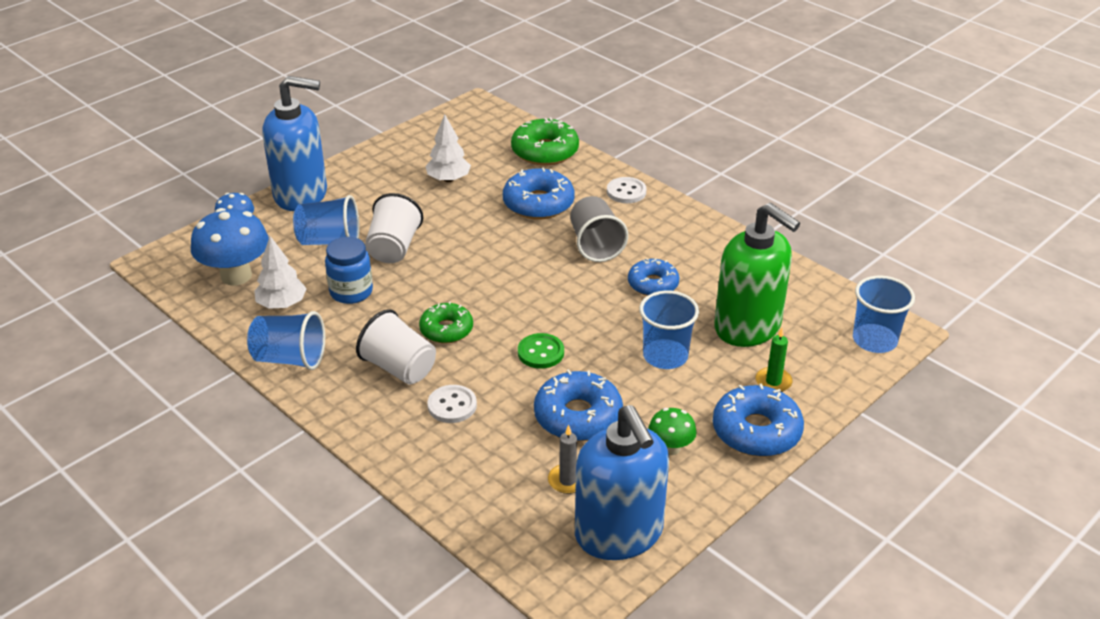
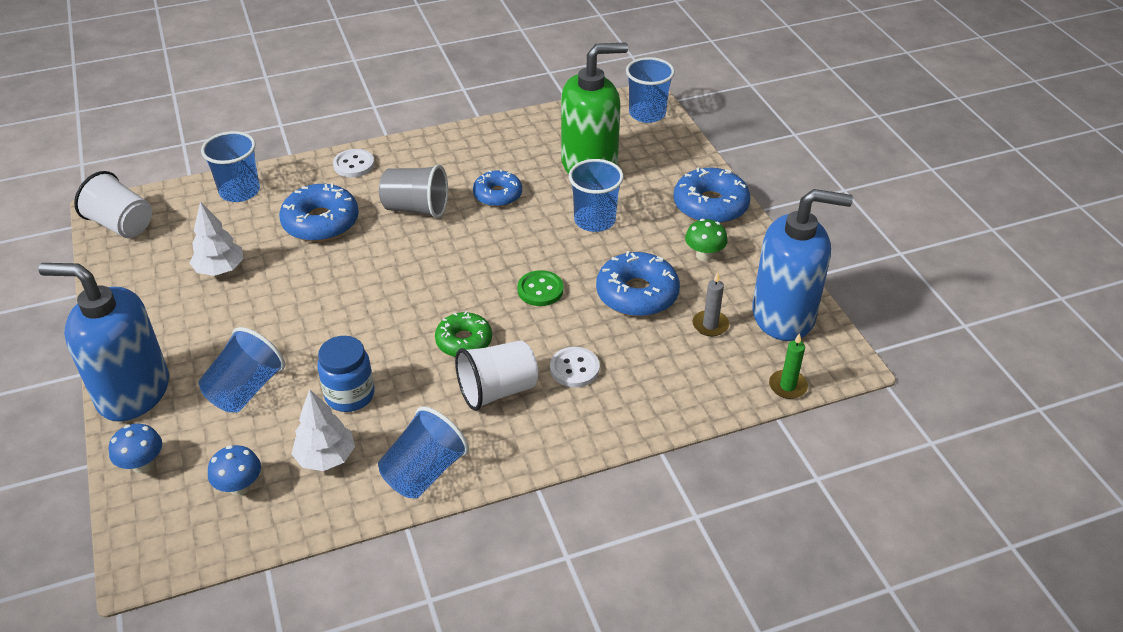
camera: 65 degrees left, 5 degrees up
blue mushroom [191,208,269,286] -> blue mushroom [208,445,261,496], size x0.54
blue soap dispenser [262,76,327,211] -> blue soap dispenser turned 105 degrees counterclockwise [38,263,169,422]
white cup [365,193,423,263] -> white cup moved to [74,171,152,238]
green donut [511,117,579,166] -> blue cup [201,131,260,202]
green candle [756,328,793,392] -> green candle moved to [769,333,808,399]

